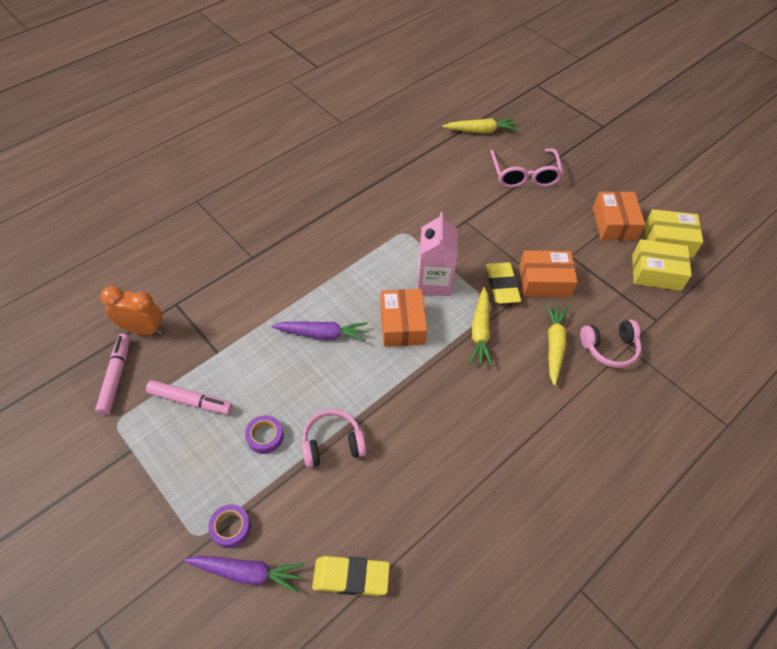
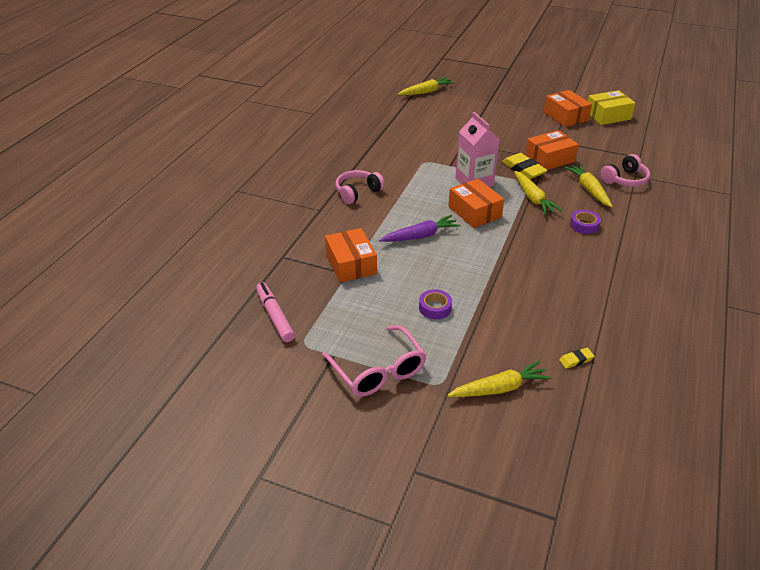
camera: 25 degrees left, 15 degrees down
orange clock [100,286,163,335] -> none
pink marker [146,380,233,415] -> none
purple carrot [184,556,304,593] -> yellow carrot [447,361,552,397]
purple tape [208,504,251,548] -> purple tape moved to [570,210,601,234]
pink headphones [302,409,366,467] -> pink headphones moved to [336,170,385,204]
yellow eraser [312,556,390,596] -> yellow eraser [559,348,595,369], size x0.51
pink glasses [490,149,563,188] -> pink glasses moved to [322,325,426,397]
yellow box [632,239,692,291] -> none
none -> orange box [325,228,377,283]

